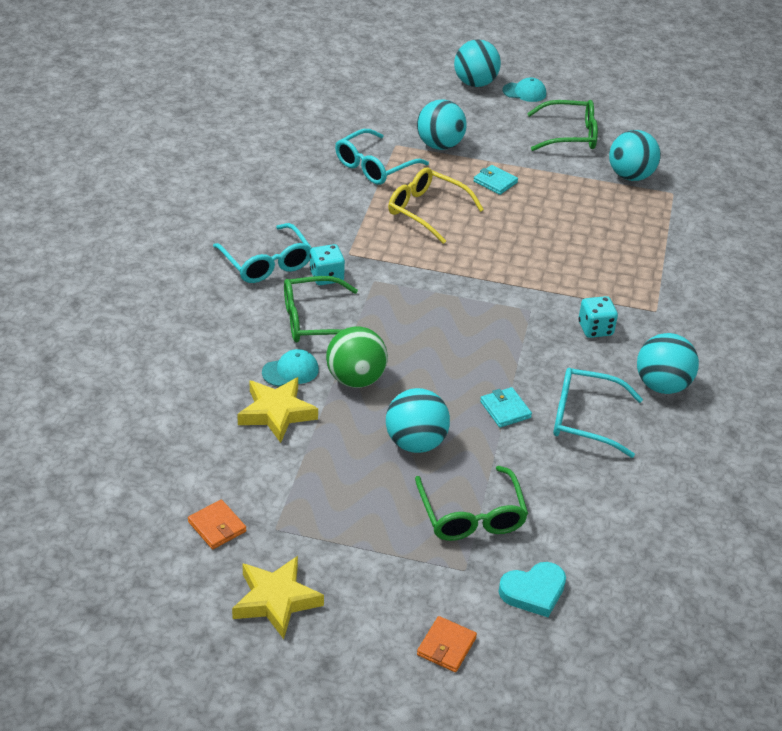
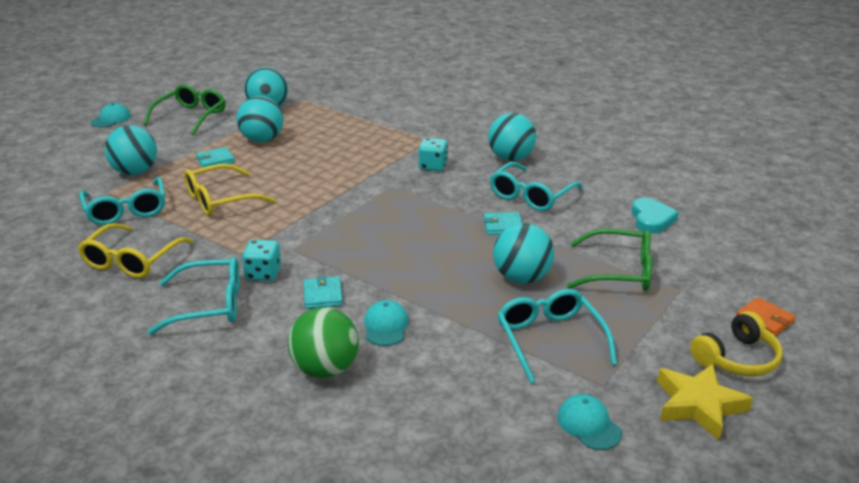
camera: 65 degrees left, 10 degrees down
orange wallet [188,500,246,549] -> turquoise cap [557,394,622,450]
yellow star [237,377,318,443] -> none
green glasses [284,276,358,342] -> turquoise wallet [304,276,343,309]
green ball [326,327,388,388] -> green ball moved to [288,307,359,378]
turquoise ball [454,39,501,87] -> turquoise ball moved to [236,96,283,143]
turquoise heart [498,562,566,617] -> turquoise heart moved to [632,198,679,234]
none -> yellow glasses [78,223,193,278]
none -> turquoise glasses [497,289,617,383]
none -> yellow headphones [690,311,783,376]

